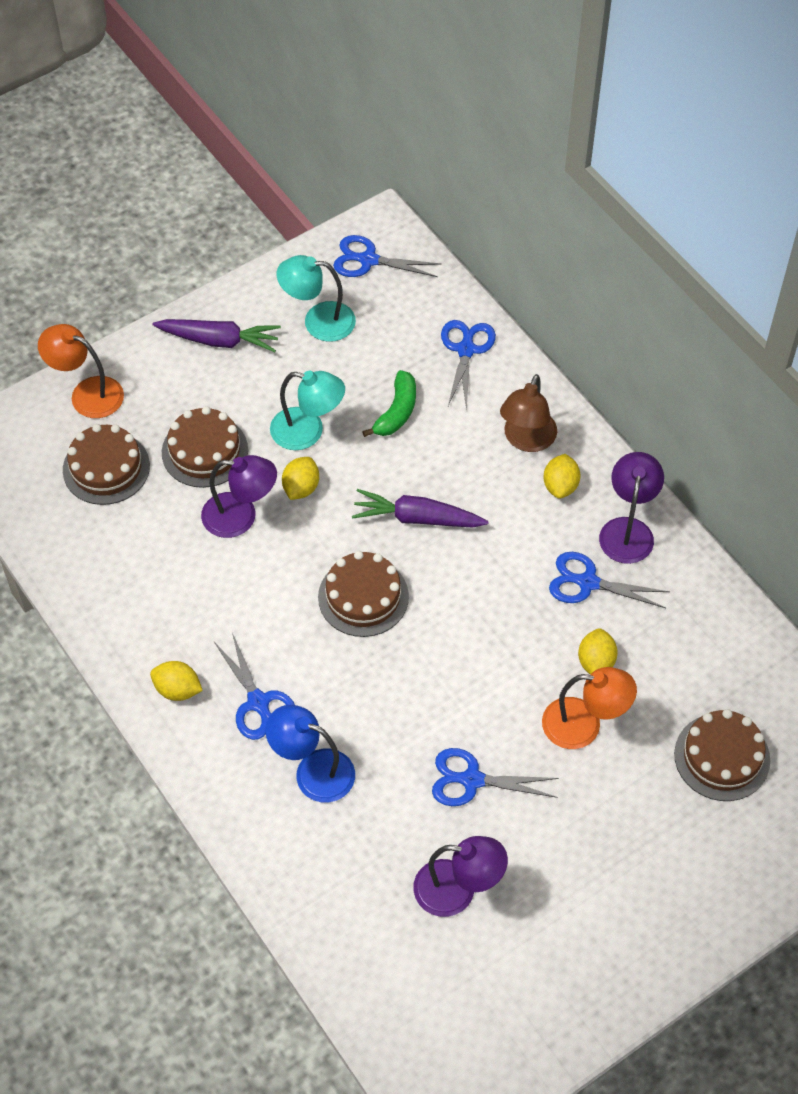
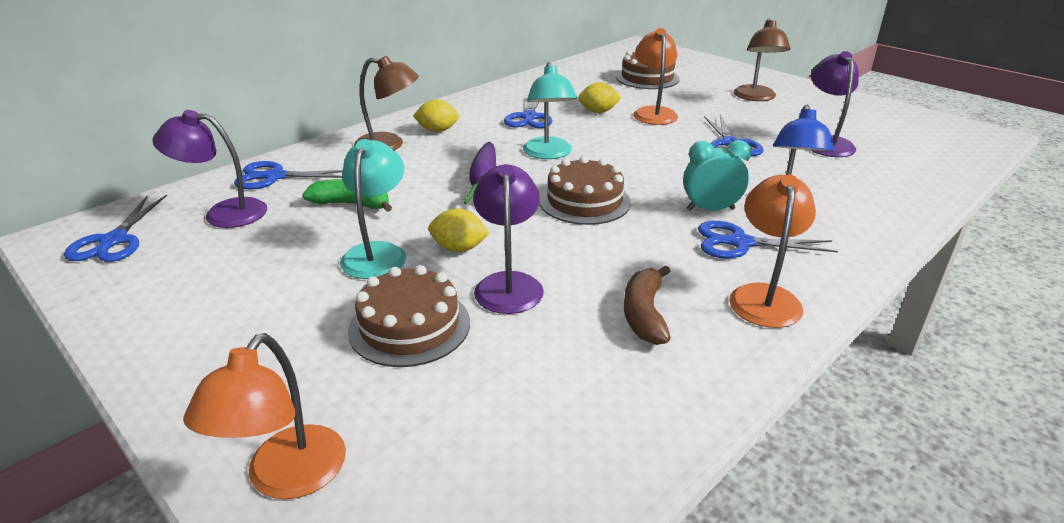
camera: 100 degrees left, 25 degrees down
brown cake [63,424,150,505] -> none
yellow lemon [150,661,203,701] -> orange lamp [729,175,816,328]
purple carrot [153,319,281,352] -> none
blue scissors [214,633,295,740] -> blue scissors turned 135 degrees counterclockwise [698,221,838,259]
turquoise lamp [277,255,356,342] -> turquoise lamp moved to [523,62,577,159]
purple lamp [599,452,664,564] -> purple lamp moved to [152,110,267,228]
none -> brown banana [624,266,671,345]
none -> turquoise clock [683,140,751,211]
none -> brown lamp [733,19,790,101]

